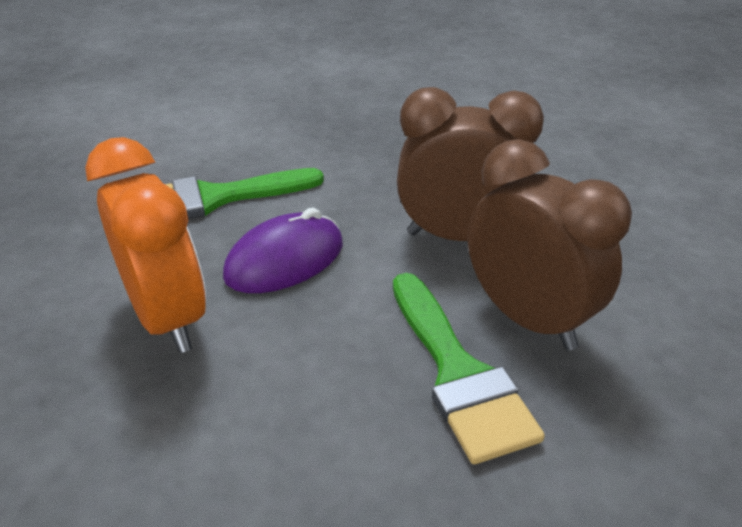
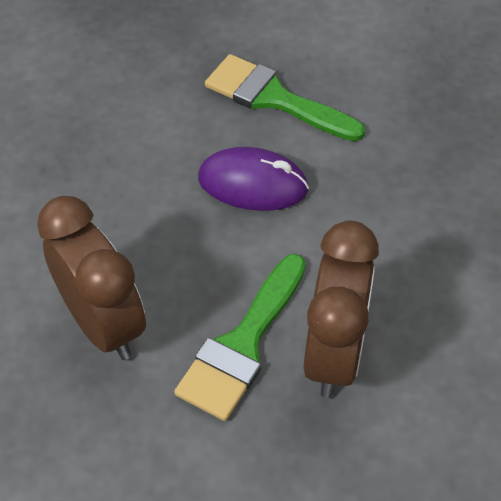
camera: 50 degrees right, 15 degrees up
orange clock [85,137,206,353] -> none
brown clock [397,87,544,241] -> brown clock moved to [37,196,146,360]

